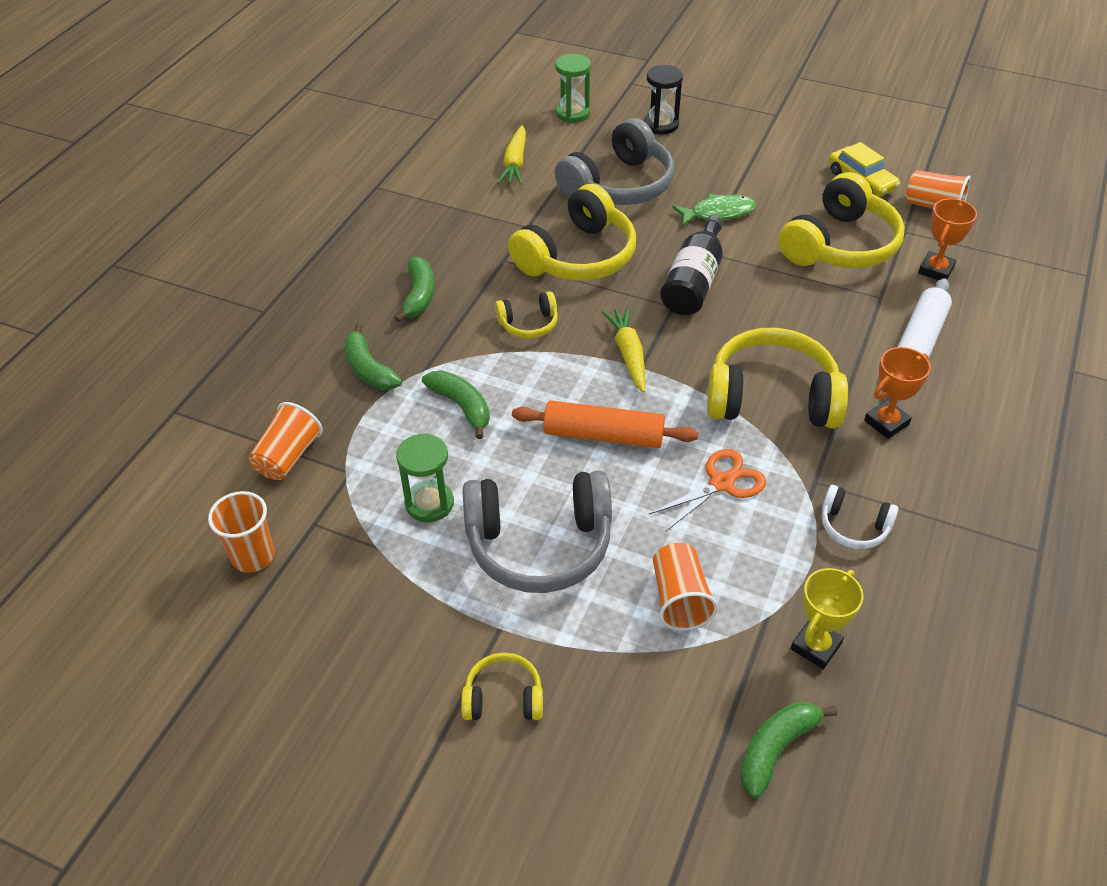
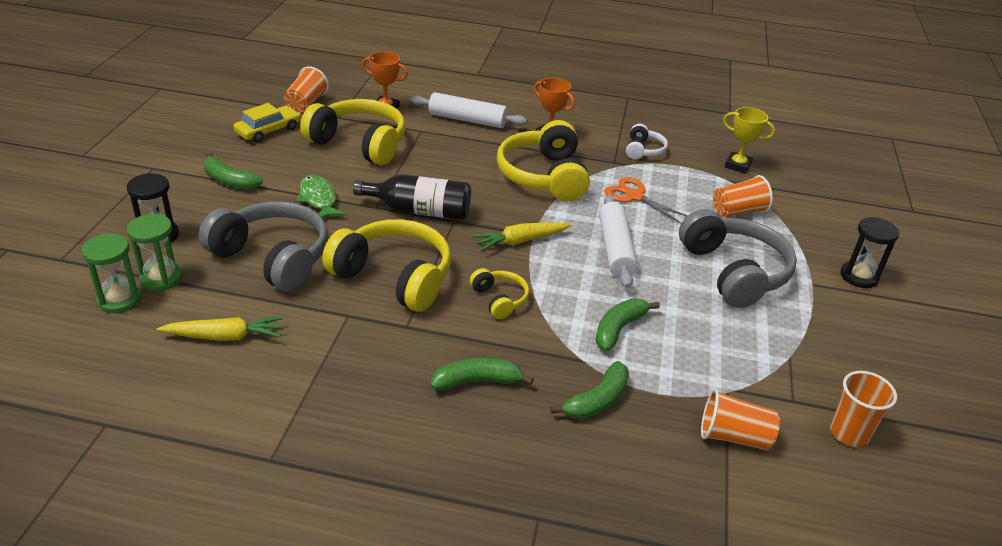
camera: 105 degrees left, 10 degrees down
green hourglass [396,433,454,522] -> green hourglass moved to [126,214,183,291]
yellow headphones [461,653,543,720] -> black hourglass [840,217,899,288]
orange rolling pin [512,400,698,448] -> white rolling pin [599,195,638,288]
green banana [740,702,837,798] -> green banana moved to [203,152,263,190]

